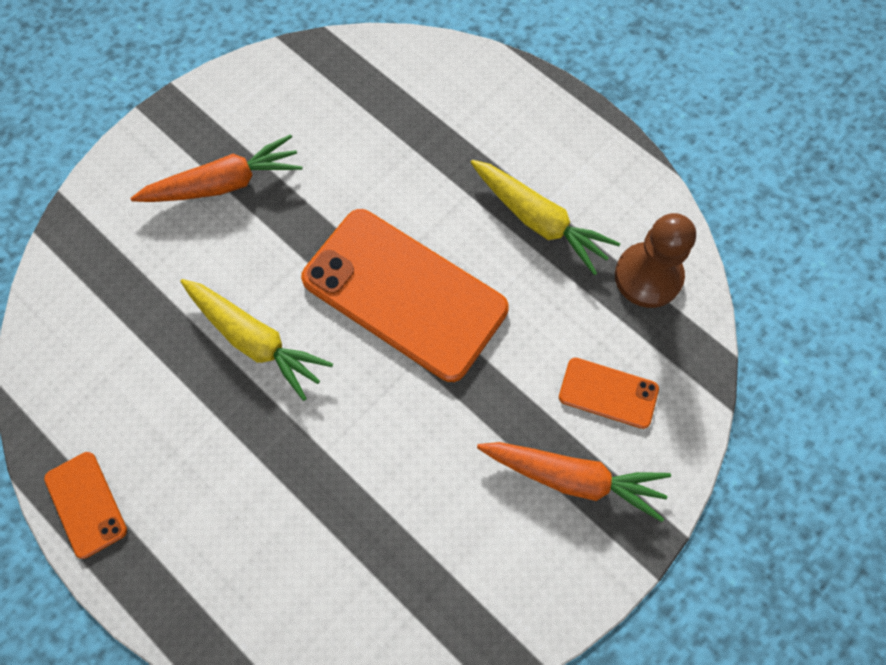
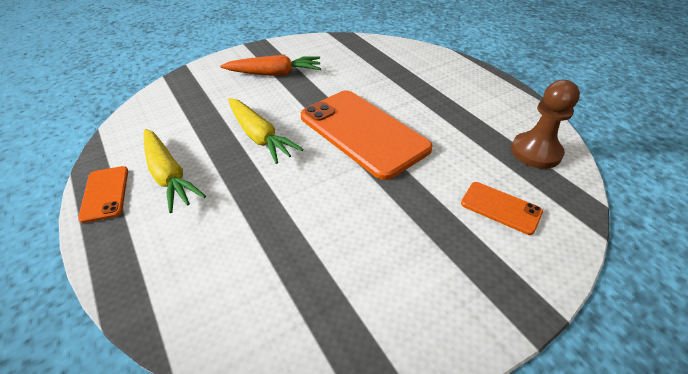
camera: 15 degrees right, 25 degrees down
yellow carrot [470,160,620,275] -> yellow carrot moved to [144,129,206,213]
orange carrot [477,442,671,522] -> none

